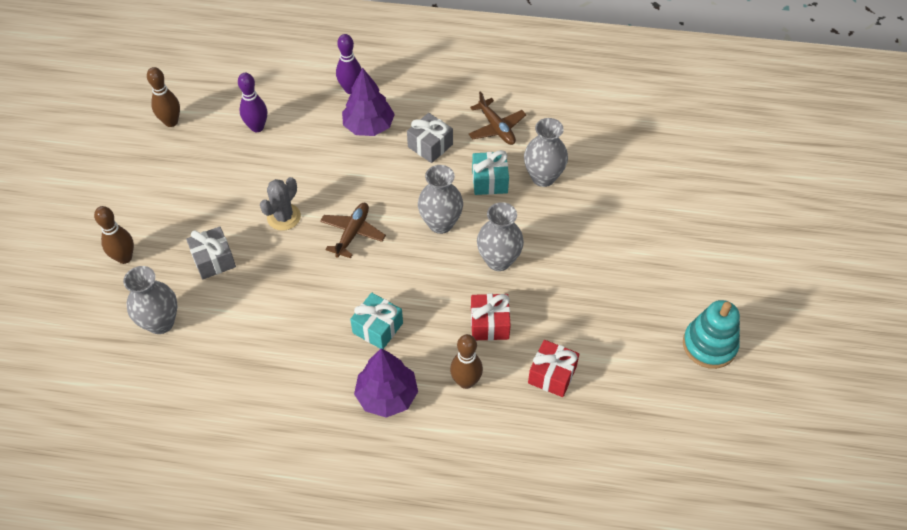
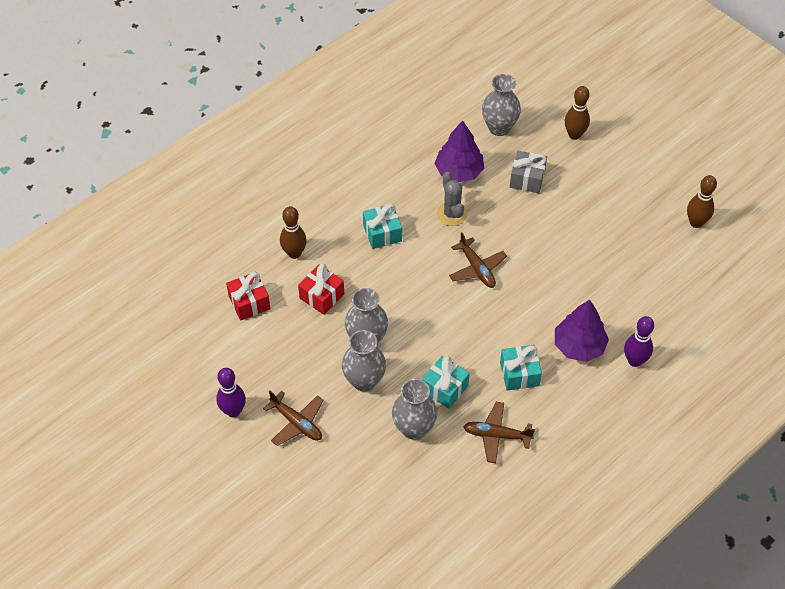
camera: 130 degrees right, 0 degrees up
purple bowling pin [238,73,267,132] -> purple bowling pin moved to [216,368,246,417]
grey cactus [260,177,301,231] -> grey cactus moved to [437,172,467,226]
purple tree [354,348,418,418] -> purple tree moved to [434,120,484,182]
grey gift [407,113,453,163] -> turquoise gift [500,345,542,391]
grey vase [418,165,463,234] -> grey vase moved to [342,330,386,392]
turquoise stacking toy [683,300,740,369] -> none
none -> brown plane [263,391,324,446]

